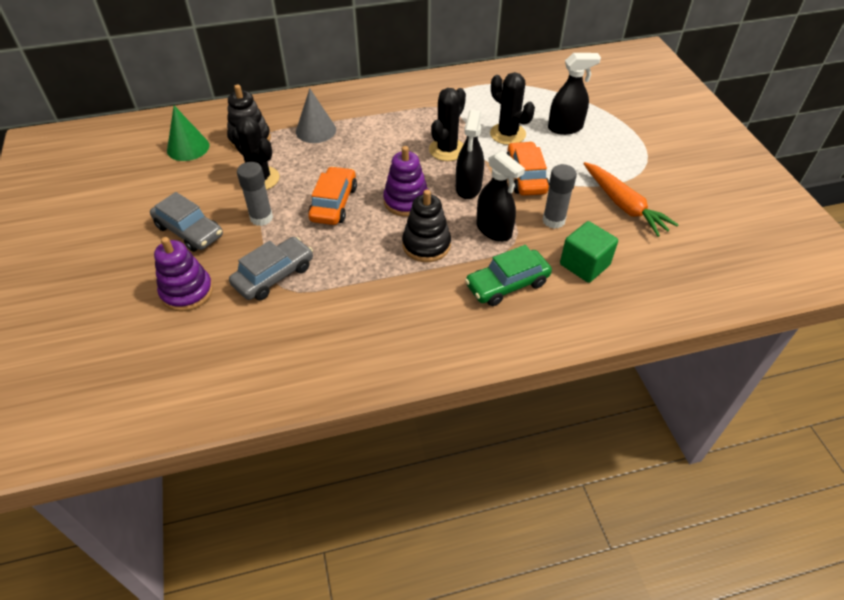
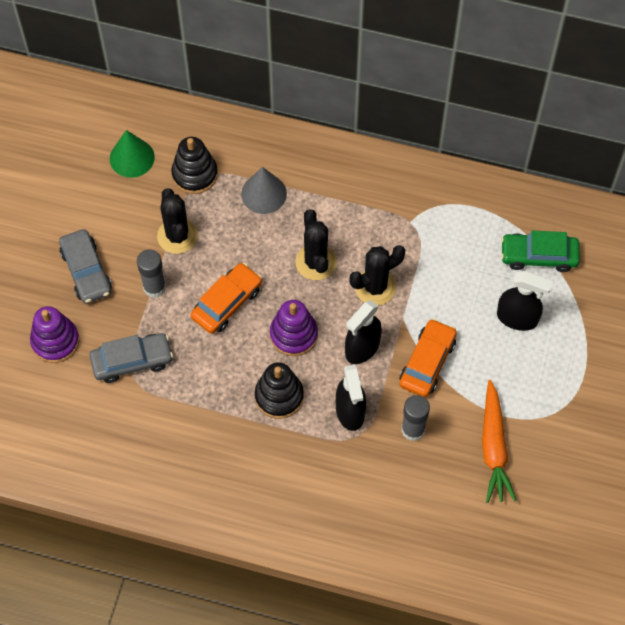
camera: 30 degrees right, 15 degrees up
green car [465,245,552,306] -> green car moved to [501,231,580,272]
black cactus [490,72,535,145] -> black cactus moved to [295,209,337,280]
green cube [560,221,618,283] -> none

